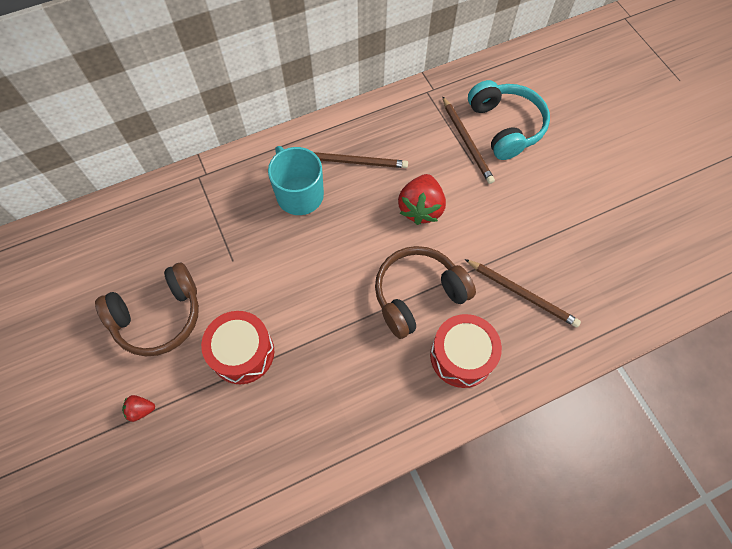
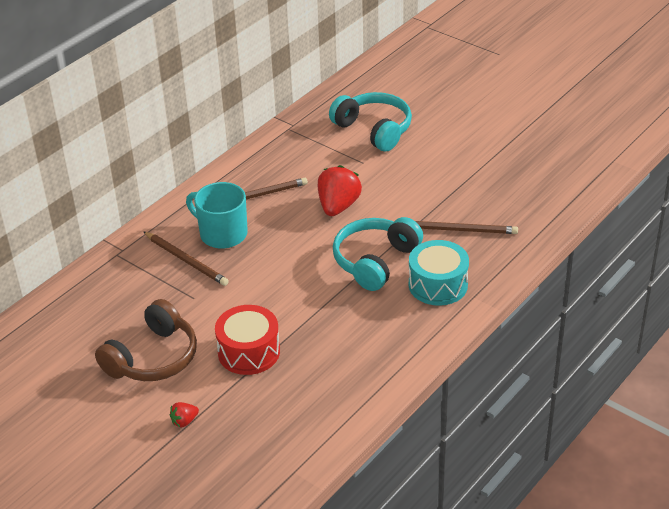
camera: 25 degrees left, 25 degrees down
brown headphones [375,246,476,339] -> turquoise headphones [333,217,423,291]
red strawberry [398,174,446,225] -> red strawberry turned 150 degrees counterclockwise [318,165,362,216]
red drum [430,314,502,388] -> turquoise drum [409,240,469,306]
brown pencil [442,96,495,184] -> brown pencil moved to [143,231,229,286]

